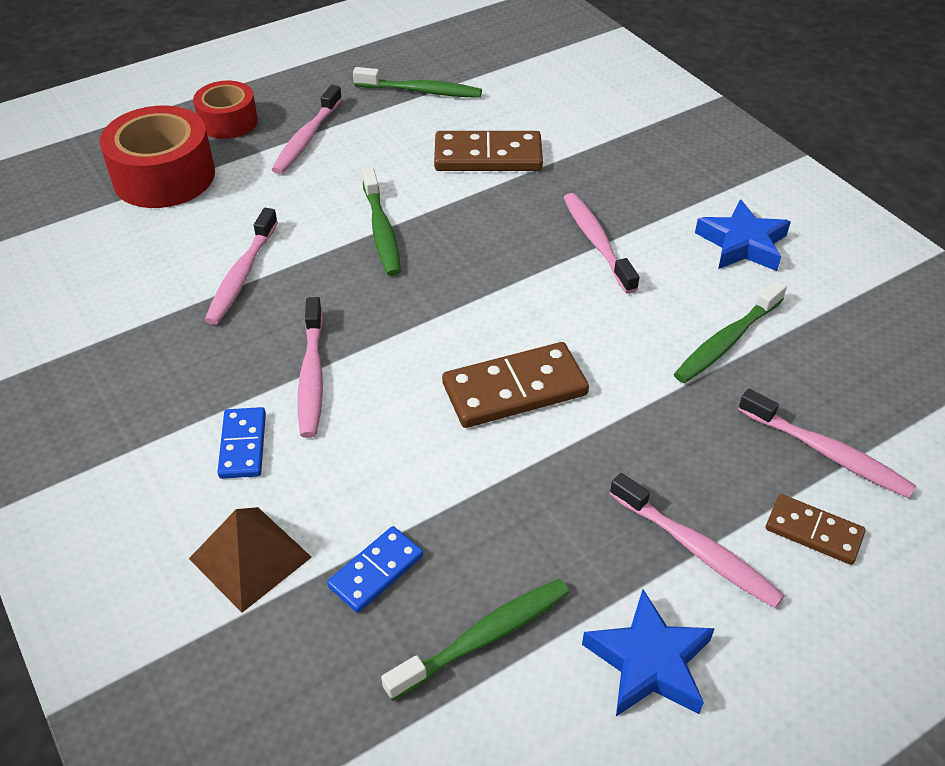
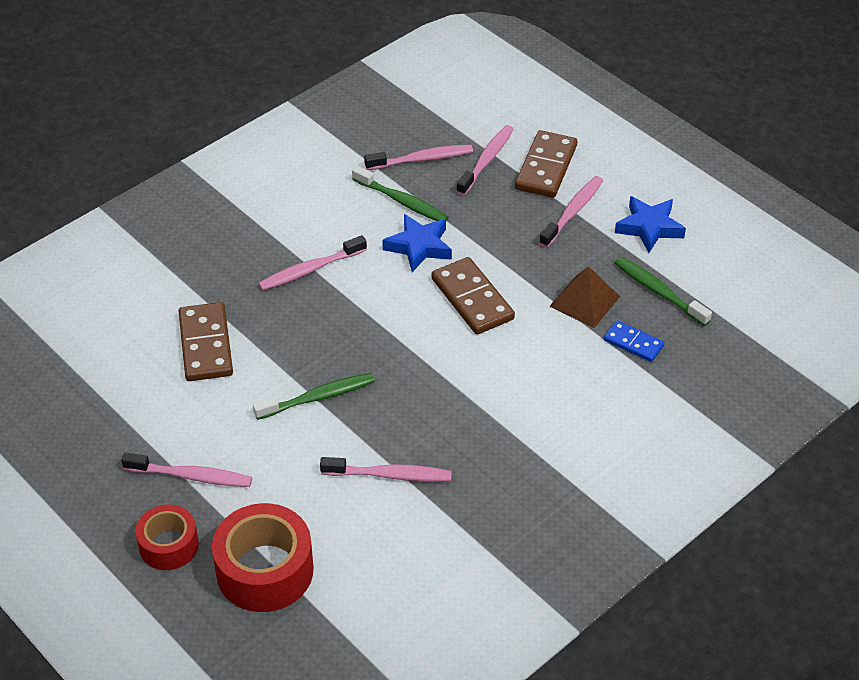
camera: 100 degrees left, 0 degrees up
brown pyramid [189,507,312,613] -> brown pyramid moved to [549,266,620,328]
blue domino [217,407,266,479] -> none
pink toothbrush [298,297,323,438] -> pink toothbrush moved to [364,145,473,170]
green toothbrush [353,67,482,98] -> none
blue star [695,199,791,271] -> blue star moved to [382,214,452,272]
brown domino [766,494,865,565] -> brown domino [515,130,577,198], size x1.69

